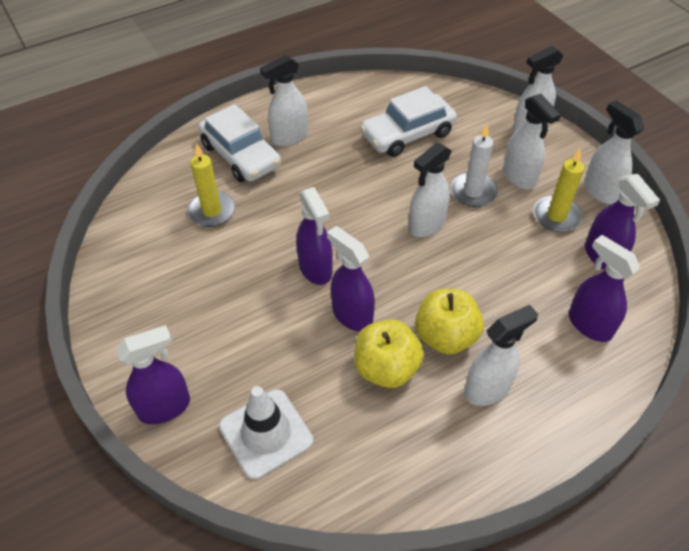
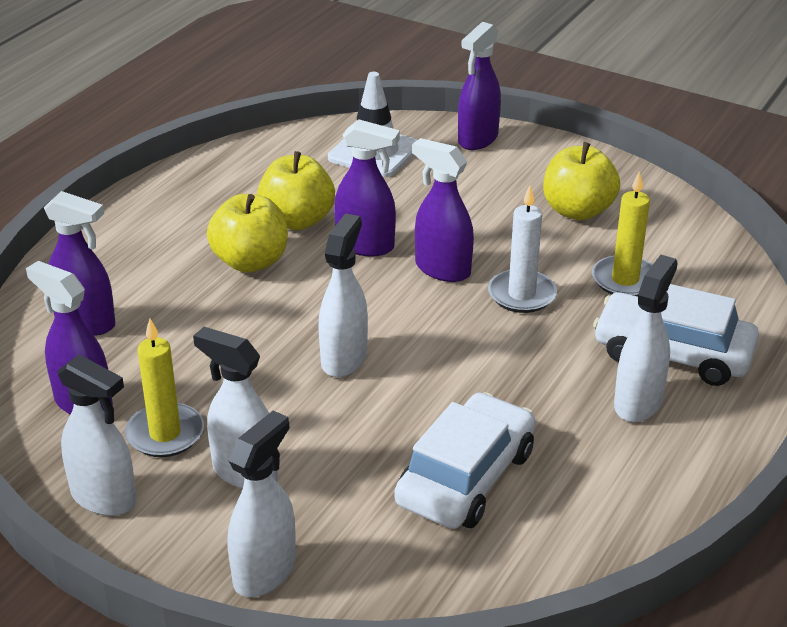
camera: 150 degrees right, 15 degrees down
white candle [451,124,498,207] -> white candle moved to [488,186,557,313]
white spray bottle [464,305,538,406] -> none
none -> yellow apple [543,142,620,220]

